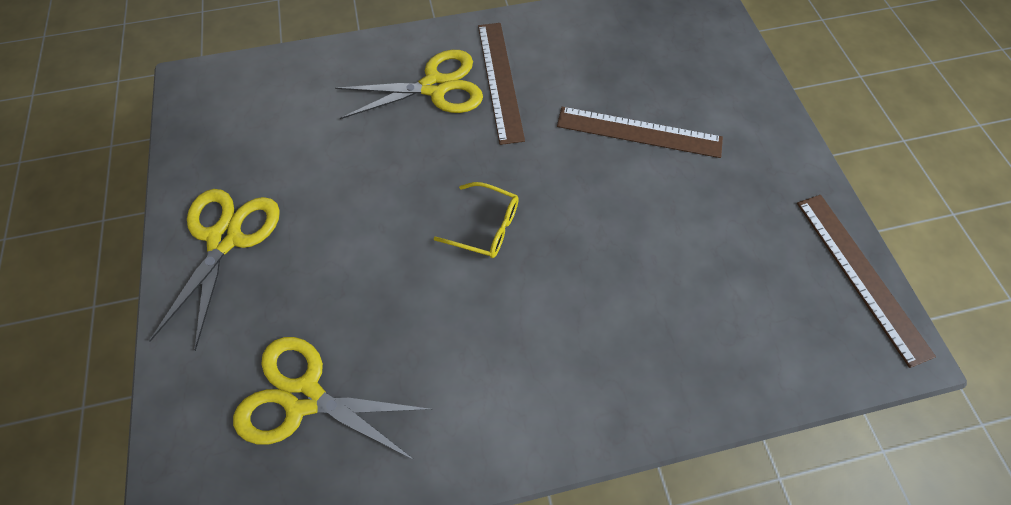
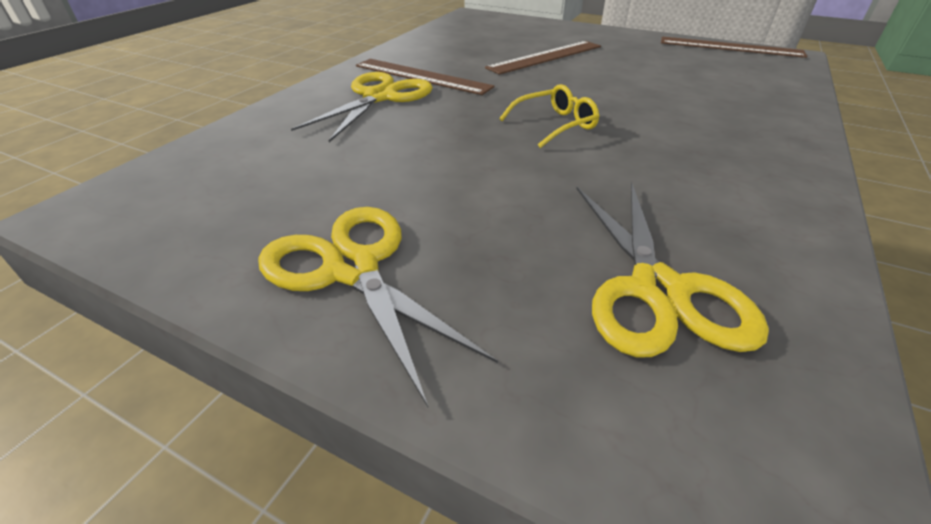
camera: 50 degrees left, 25 degrees down
yellow scissors [233,337,430,461] -> yellow scissors turned 60 degrees counterclockwise [576,182,769,357]

